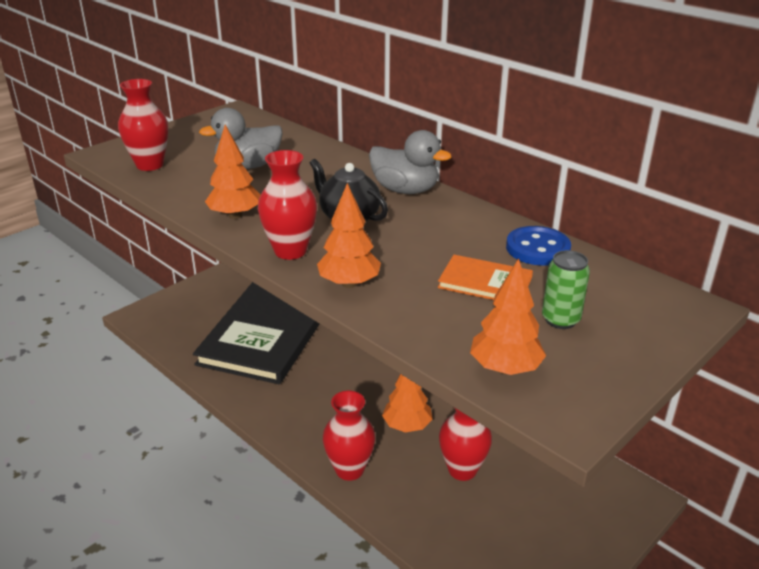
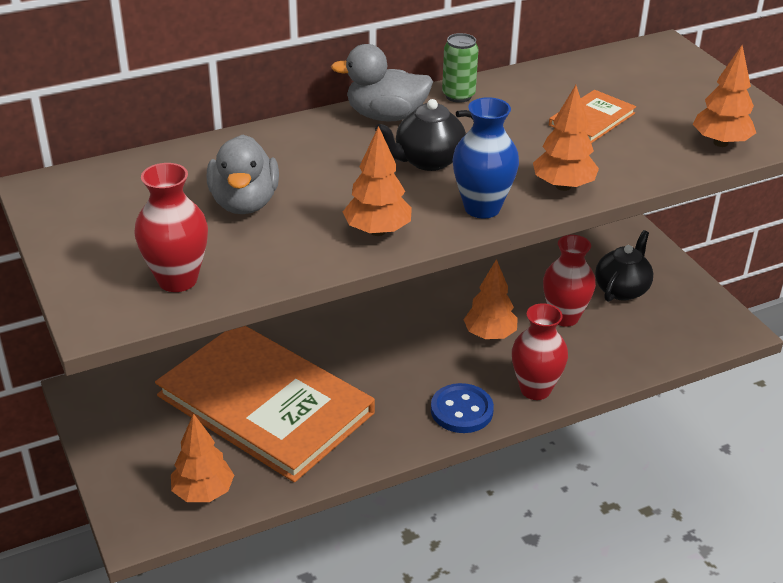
camera: 70 degrees left, 5 degrees up
black book [193,282,319,384] -> orange book [155,326,375,482]
red vase [258,150,317,260] -> blue vase [453,97,519,219]
grey duck [369,130,452,194] -> grey duck turned 135 degrees counterclockwise [331,44,433,121]
blue button [506,226,571,266] -> blue button moved to [431,383,494,433]
green can [542,250,590,329] -> green can moved to [442,33,478,103]
none -> orange tree [171,413,234,502]
none -> black teapot [595,230,653,302]

